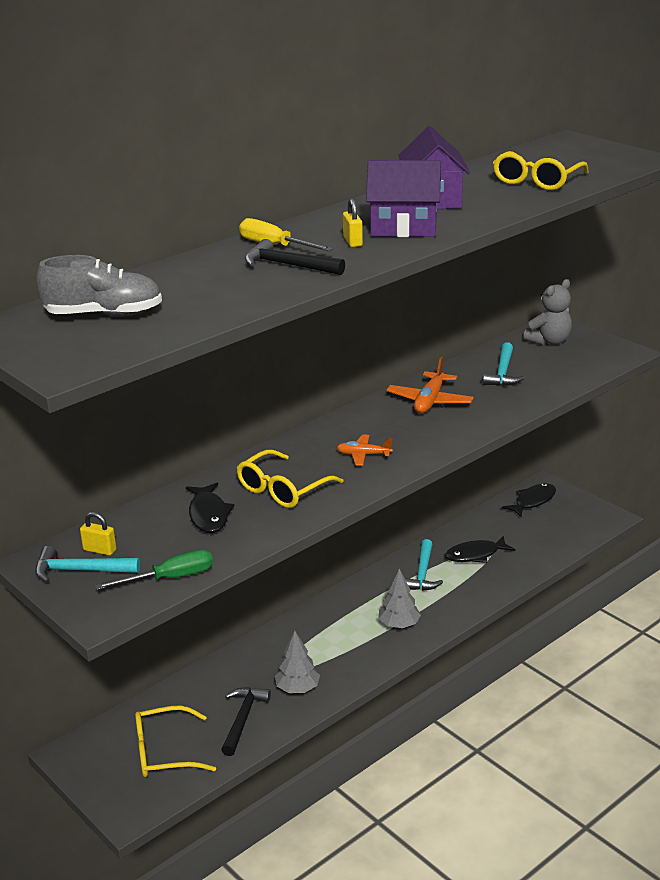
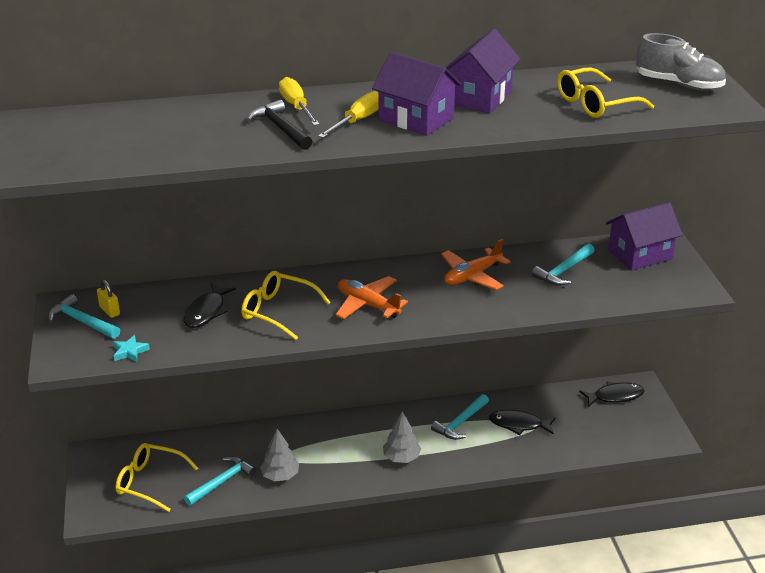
camera: 30 degrees right, 5 degrees up
grey shoe [36,255,162,316] -> grey shoe moved to [636,33,726,90]
green screwdriver [95,549,213,590] -> turquoise star [113,335,150,362]
black hammer [221,687,271,756] -> turquoise hammer [184,456,256,506]
yellow glasses [237,450,344,508] -> yellow glasses turned 45 degrees clockwise [241,271,331,340]
orange plane [337,434,393,466] -> orange plane [335,276,408,319], size x1.58
yellow padlock [343,198,363,247] -> yellow screwdriver [318,91,379,138]
grey teddy bear [523,279,572,345] -> purple house [606,202,683,270]

